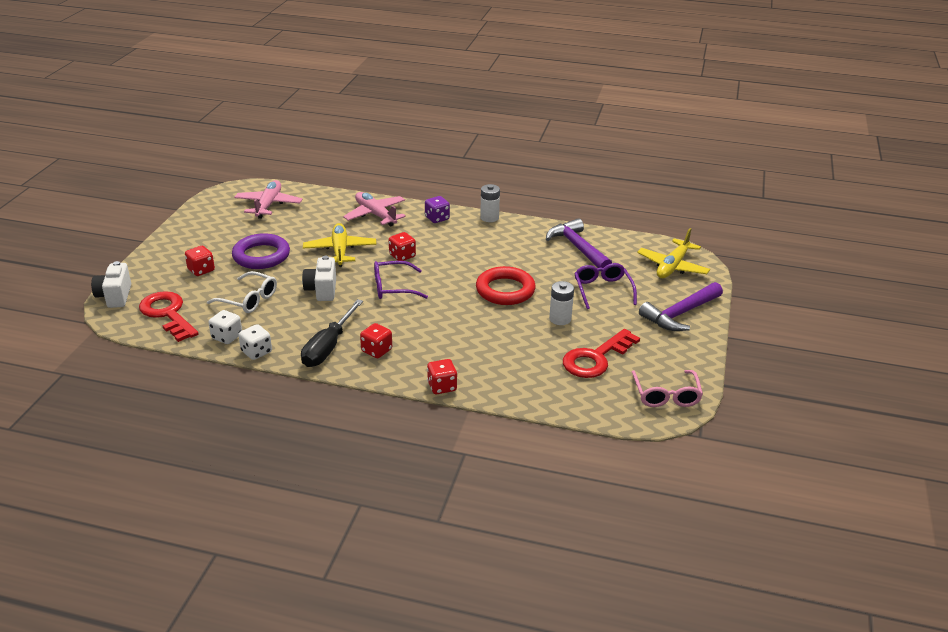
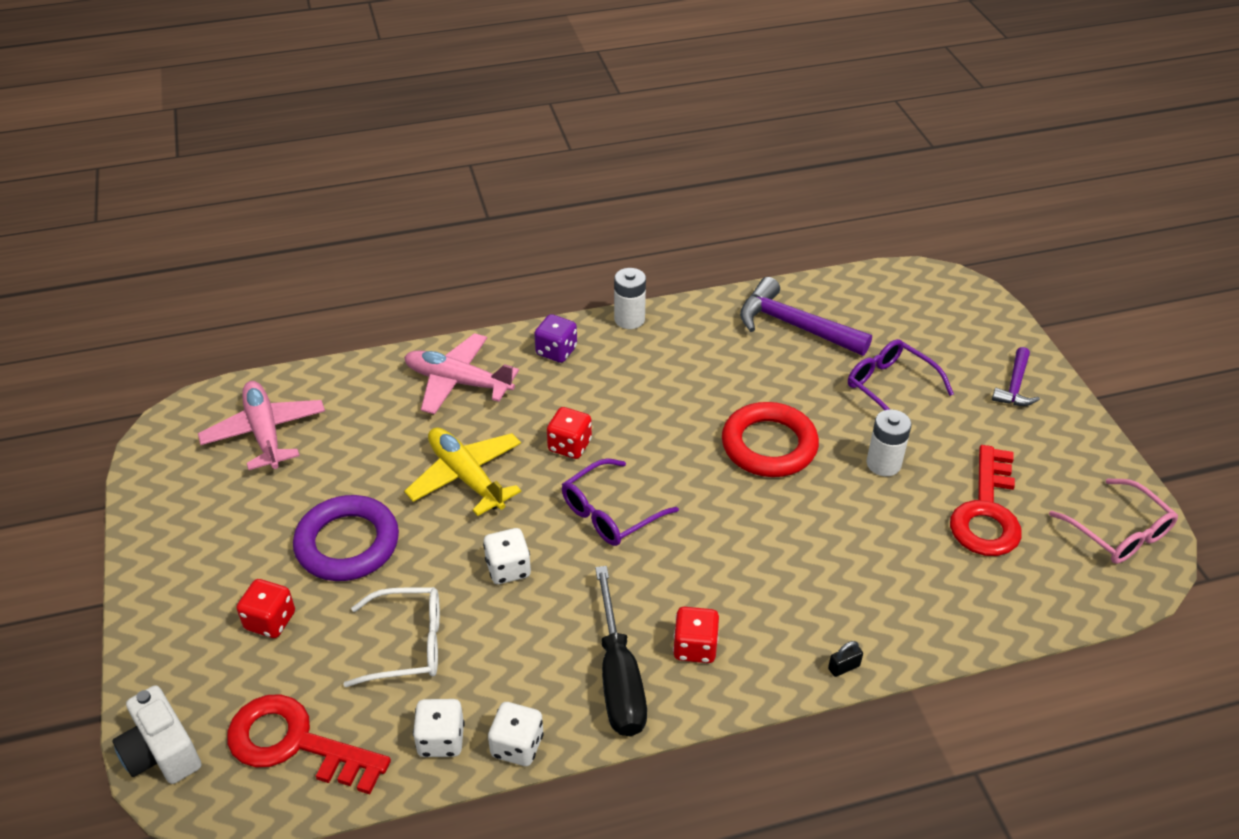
camera: 30 degrees left, 10 degrees up
white camera [302,256,336,301] -> white dice [483,528,531,584]
red dice [427,359,457,394] -> black padlock [828,641,863,677]
yellow plane [637,228,710,278] -> none
purple hammer [639,282,723,331] -> purple hammer [992,347,1040,406], size x0.57

